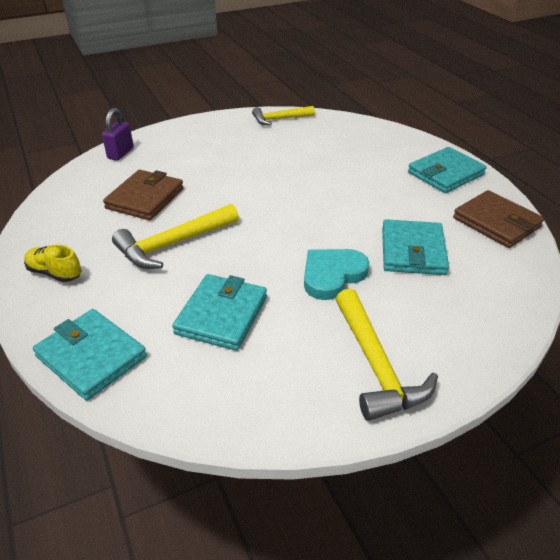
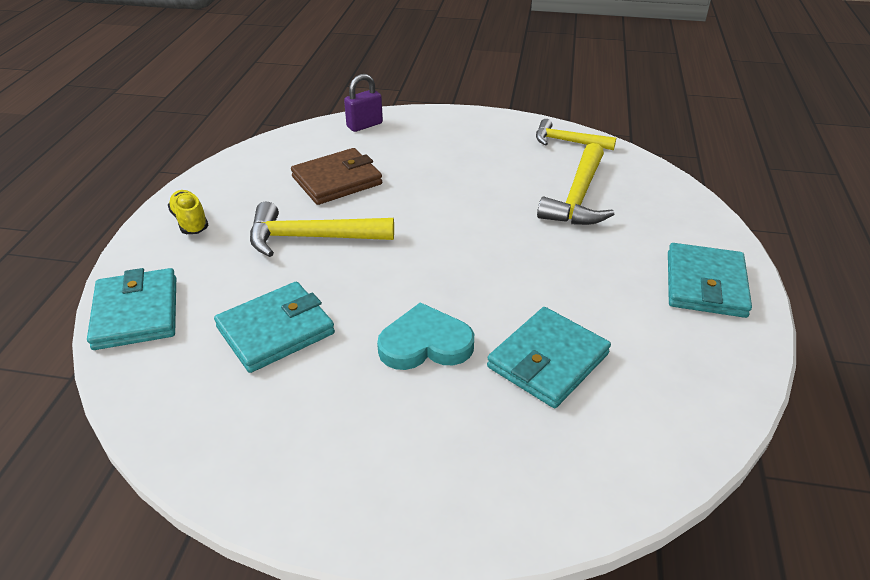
camera: 35 degrees right, 0 degrees up
yellow hammer [336,288,438,421] -> yellow hammer moved to [537,143,614,225]
turquoise wallet [408,147,487,193] -> turquoise wallet turned 75 degrees counterclockwise [668,243,752,318]
brown wallet [453,190,544,248] -> none

